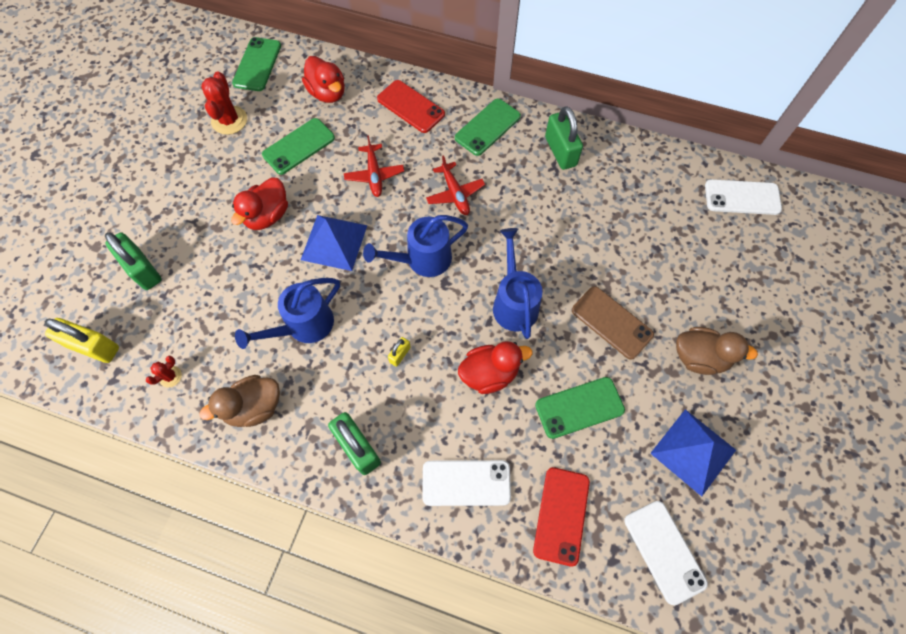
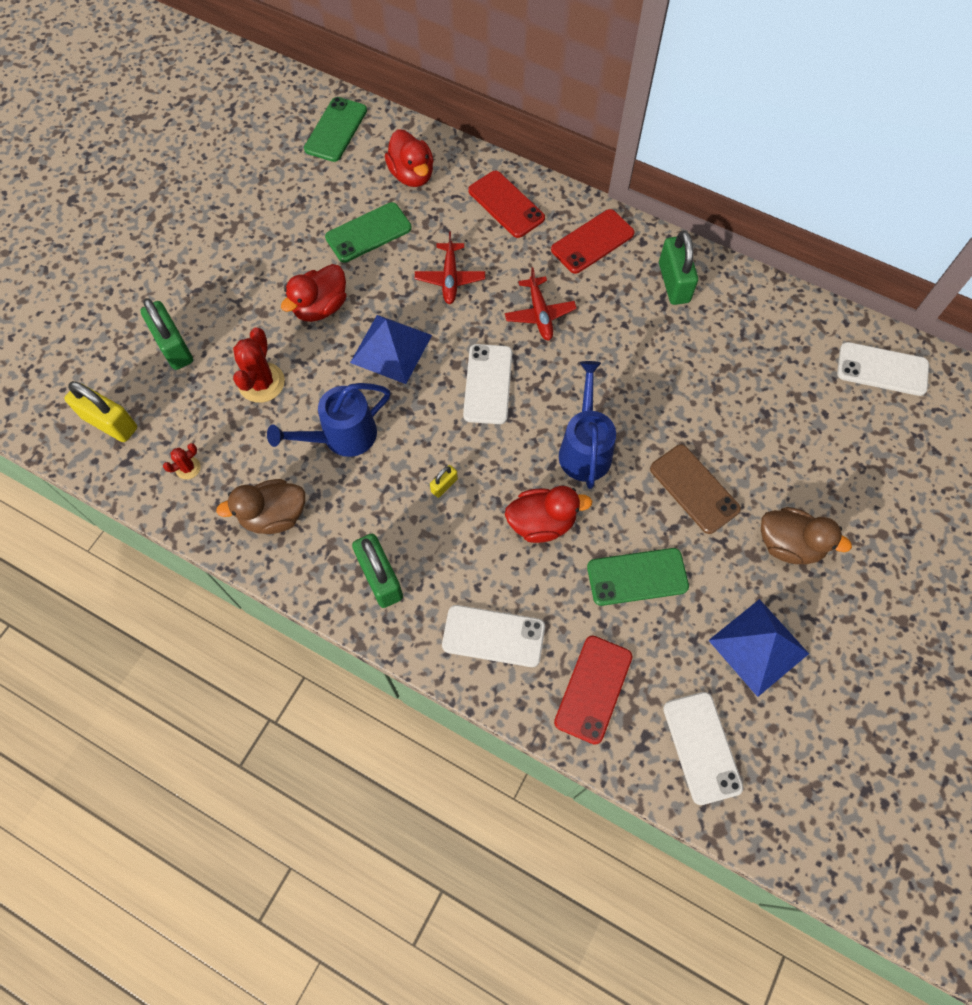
camera: 10 degrees right, 0 degrees up
red cactus [201,71,247,135] -> red cactus moved to [233,327,285,403]
blue watering can [363,215,468,277] -> white phone [463,344,512,424]
green phone [455,99,521,156] -> red phone [551,209,635,274]

